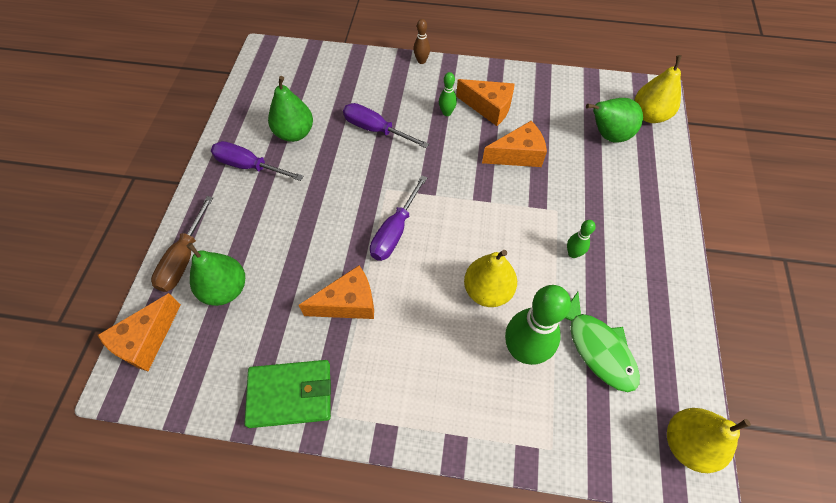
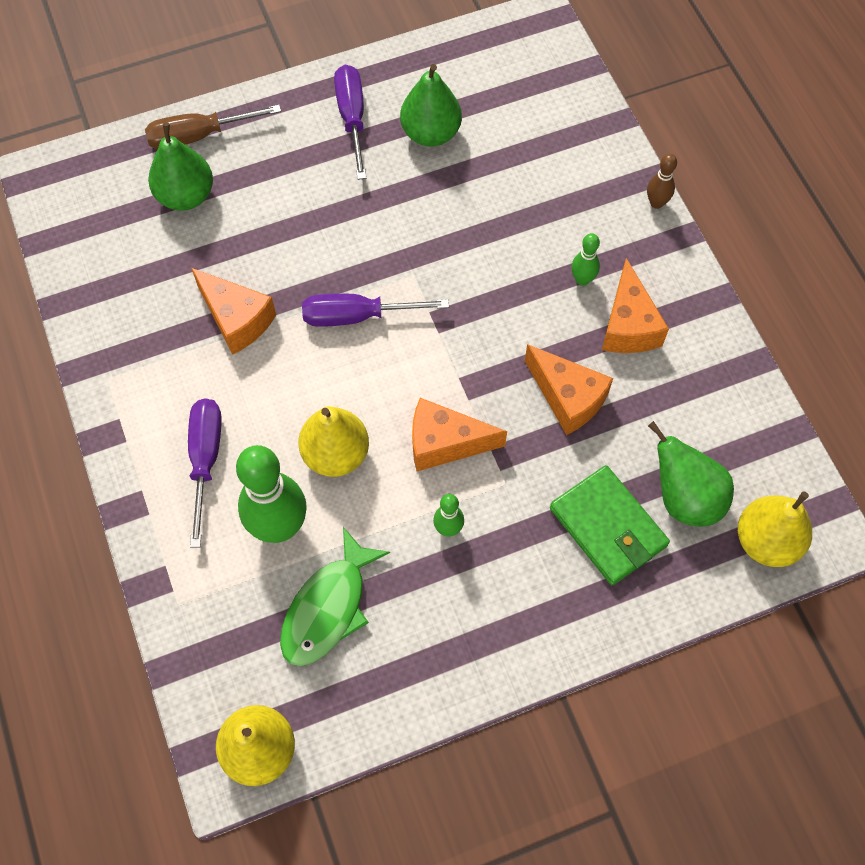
camera: 60 degrees right, 5 degrees up
orange cheese [98,293,181,371] -> orange cheese moved to [412,398,507,471]
green wallet [245,360,331,428] -> green wallet moved to [550,465,670,585]
purple screwdriver [343,103,429,148] -> purple screwdriver moved to [188,398,222,547]

